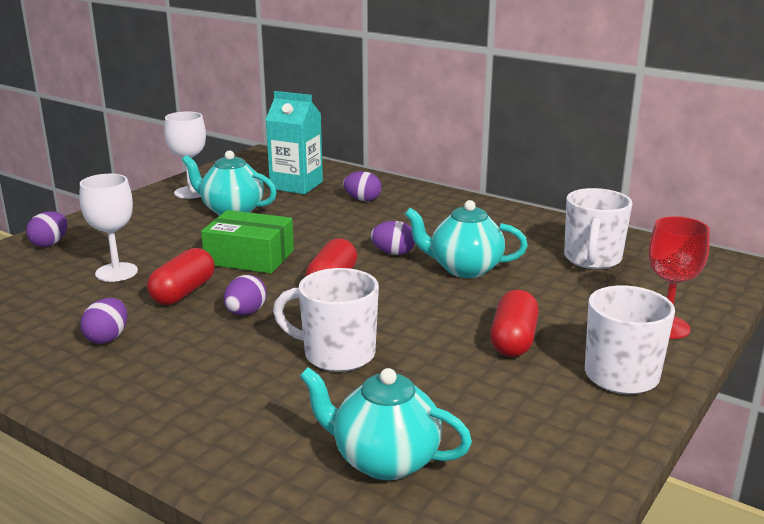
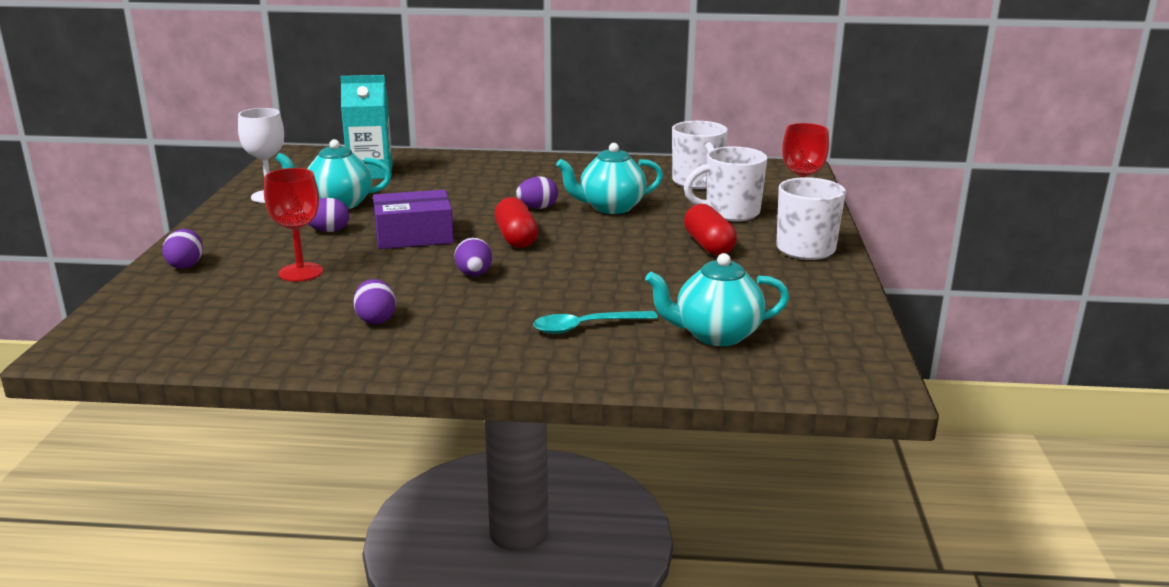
camera: 30 degrees left, 0 degrees up
white goblet [80,174,138,282] -> red goblet [264,168,323,282]
red capsule [147,248,215,305] -> none
green box [201,210,294,273] -> purple box [373,190,454,249]
white mug [273,268,379,372] -> white mug moved to [684,146,767,222]
purple egg [343,171,382,201] -> purple egg moved to [308,198,350,232]
none -> turquoise spoon [533,311,658,334]

